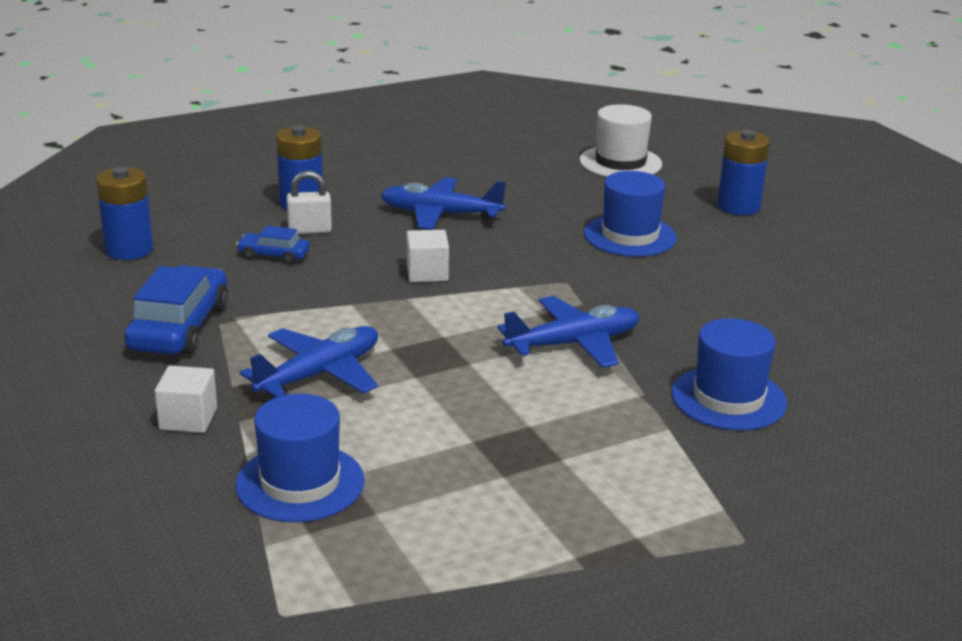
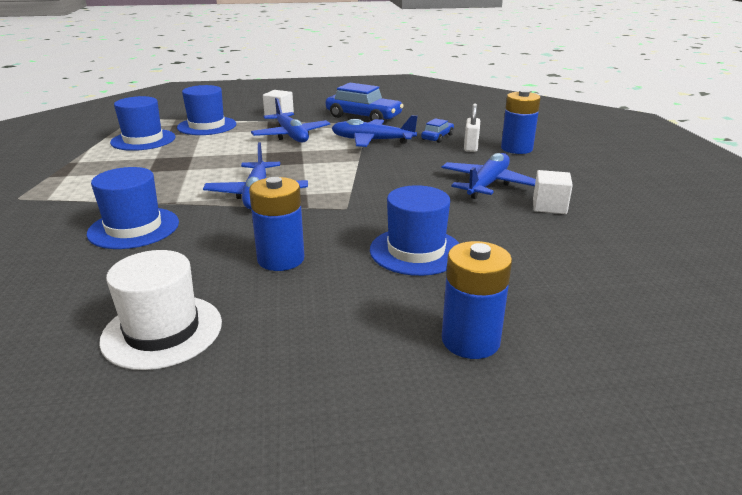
camera: 110 degrees right, 0 degrees up
blue battery [96,167,153,260] -> blue battery moved to [249,177,304,271]
white cube [407,230,449,282] -> white cube moved to [533,170,573,214]
white hat [580,104,662,177] -> white hat moved to [99,250,222,370]
none -> blue hat [110,96,175,151]
none -> blue plane [331,115,418,147]

